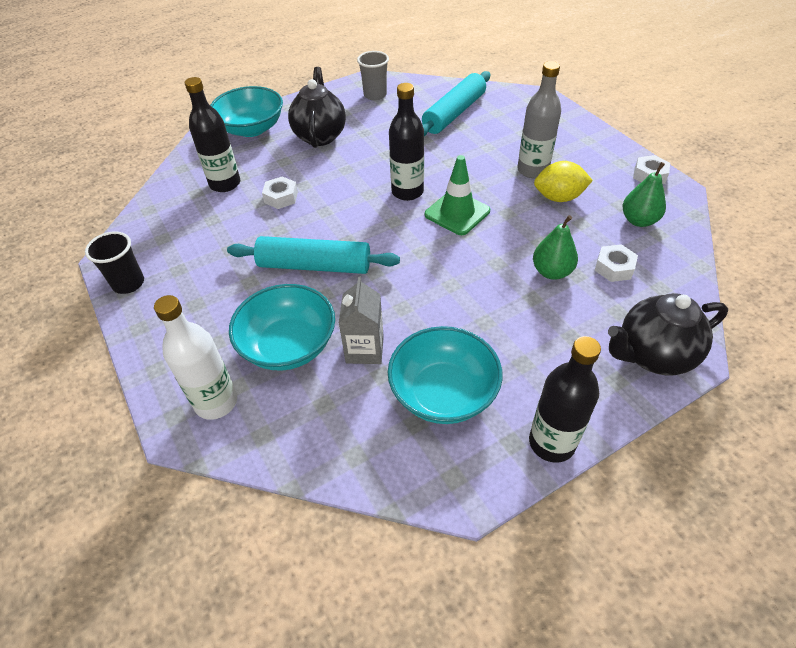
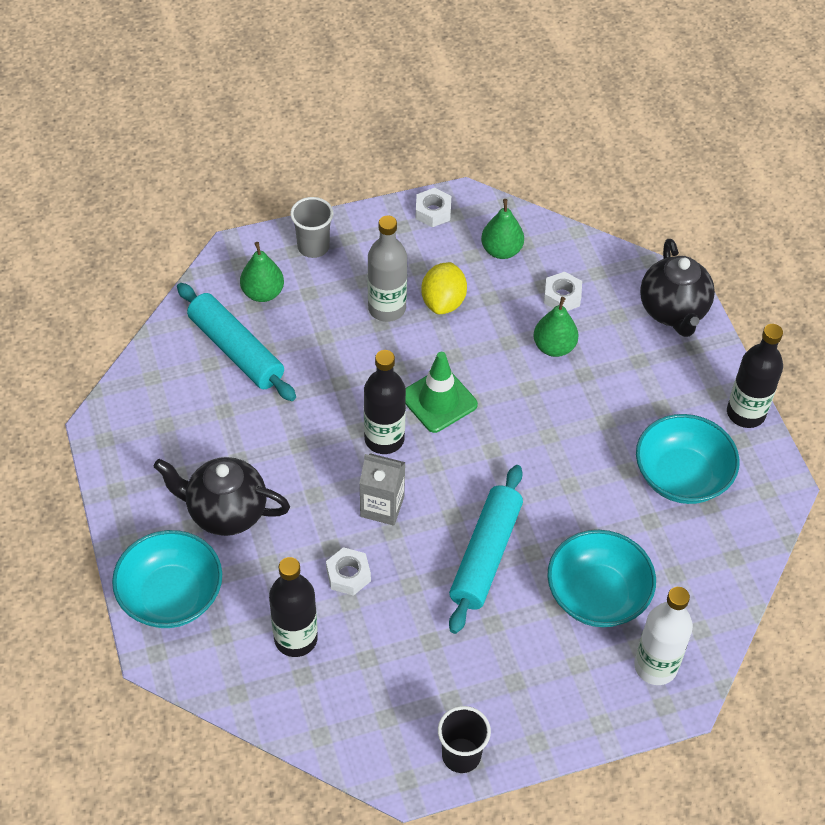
camera: 80 degrees left, 5 degrees up
grey carton [339,276,384,364] -> grey carton moved to [359,453,406,526]
grey cup [357,51,389,100] -> grey cup moved to [290,197,333,258]
none -> green pear [240,242,284,302]

